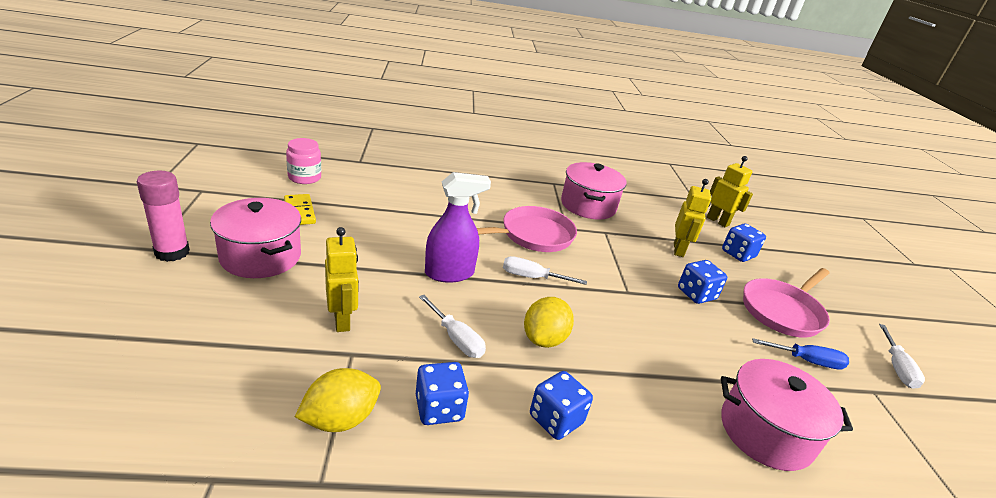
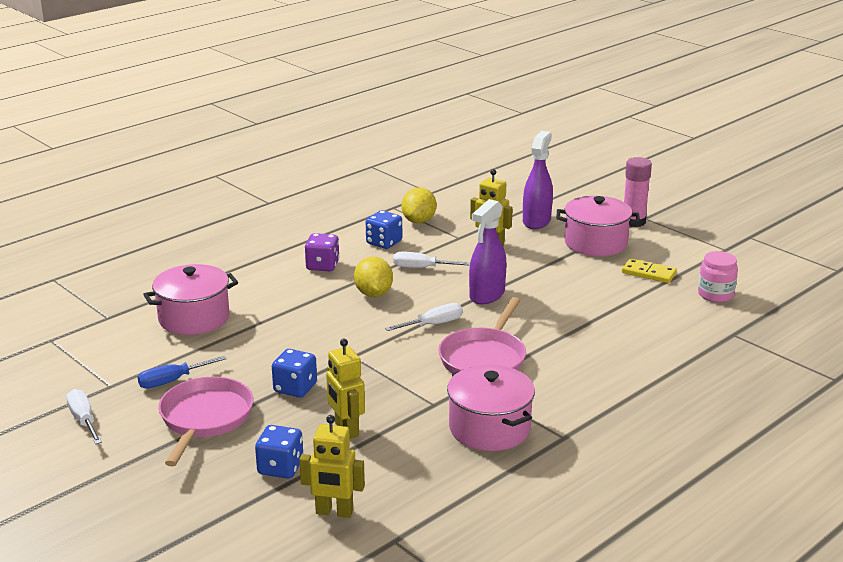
camera: 145 degrees right, 5 degrees down
blue dice [530,371,593,440] -> purple dice [305,233,340,271]
none -> purple spray bottle [523,131,553,229]

